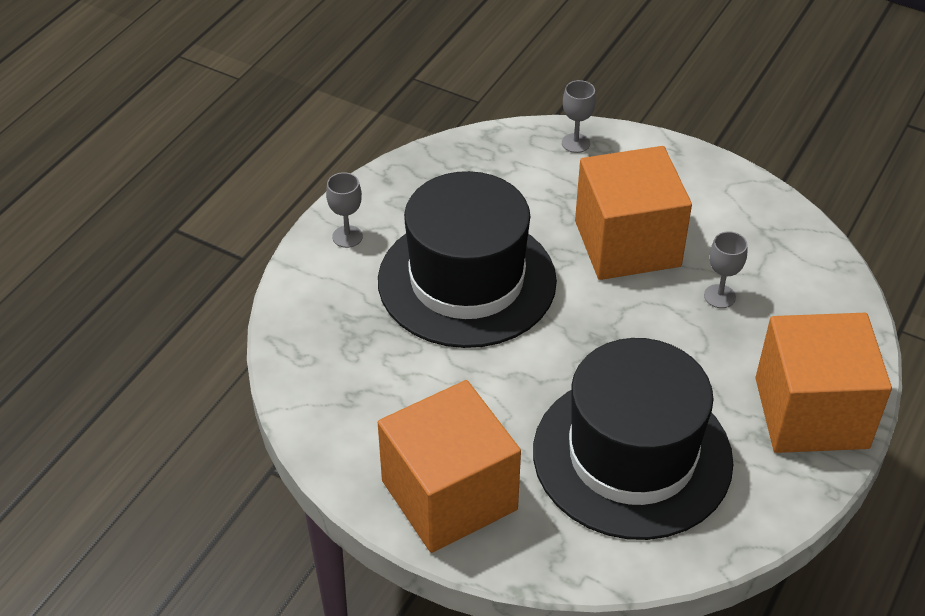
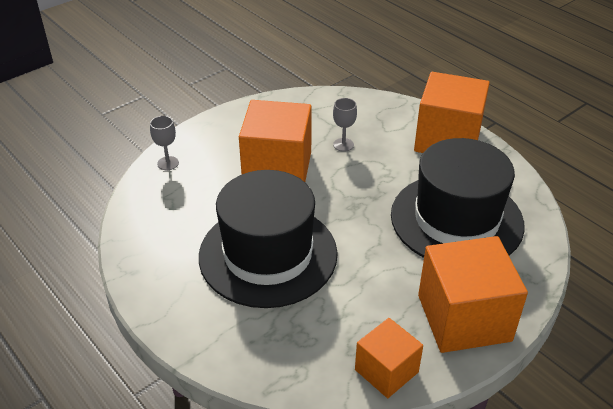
camera: 70 degrees left, 5 degrees down
grey goblet [326,172,363,248] -> none
none -> orange cube [355,318,423,398]

